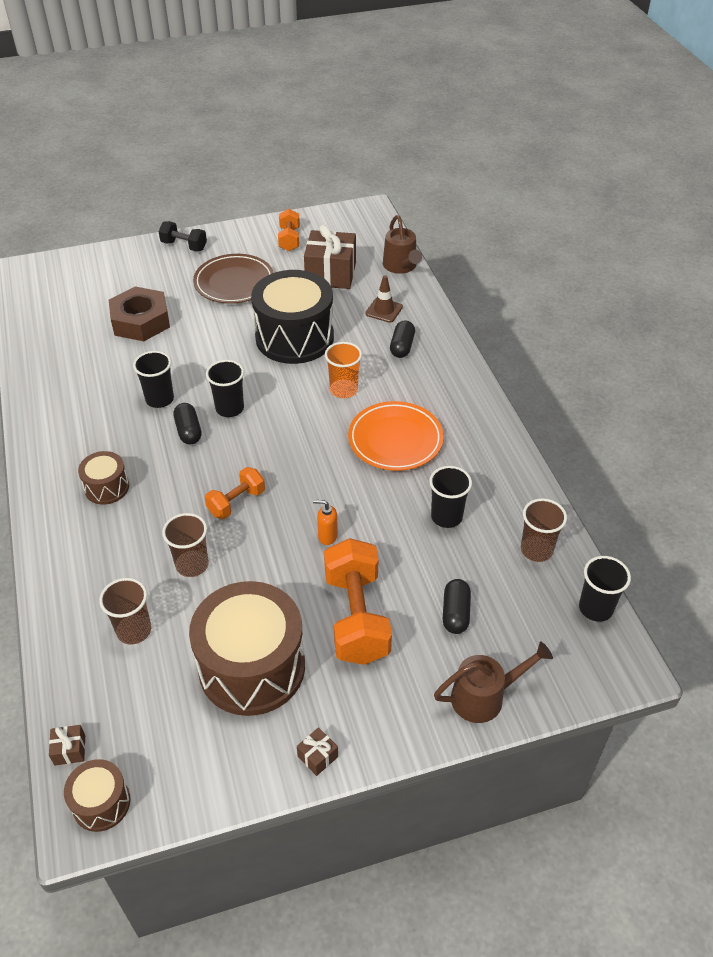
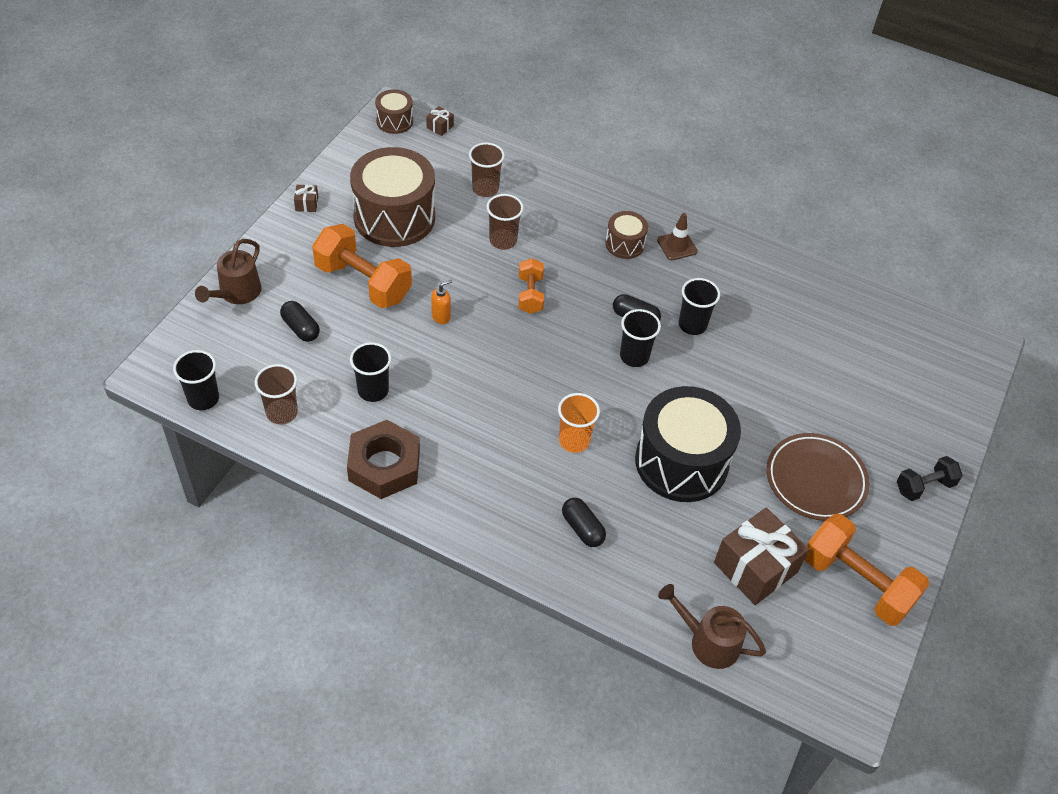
camera: 130 degrees right, 5 degrees up
brown nut [109,286,170,341] -> brown nut moved to [347,420,420,499]
orange dumbbell [278,209,300,251] -> orange dumbbell [804,514,929,626], size x1.81
orange plate [348,401,444,471] -> none
brown traffic cone [365,275,403,323] -> brown traffic cone moved to [657,213,698,260]

